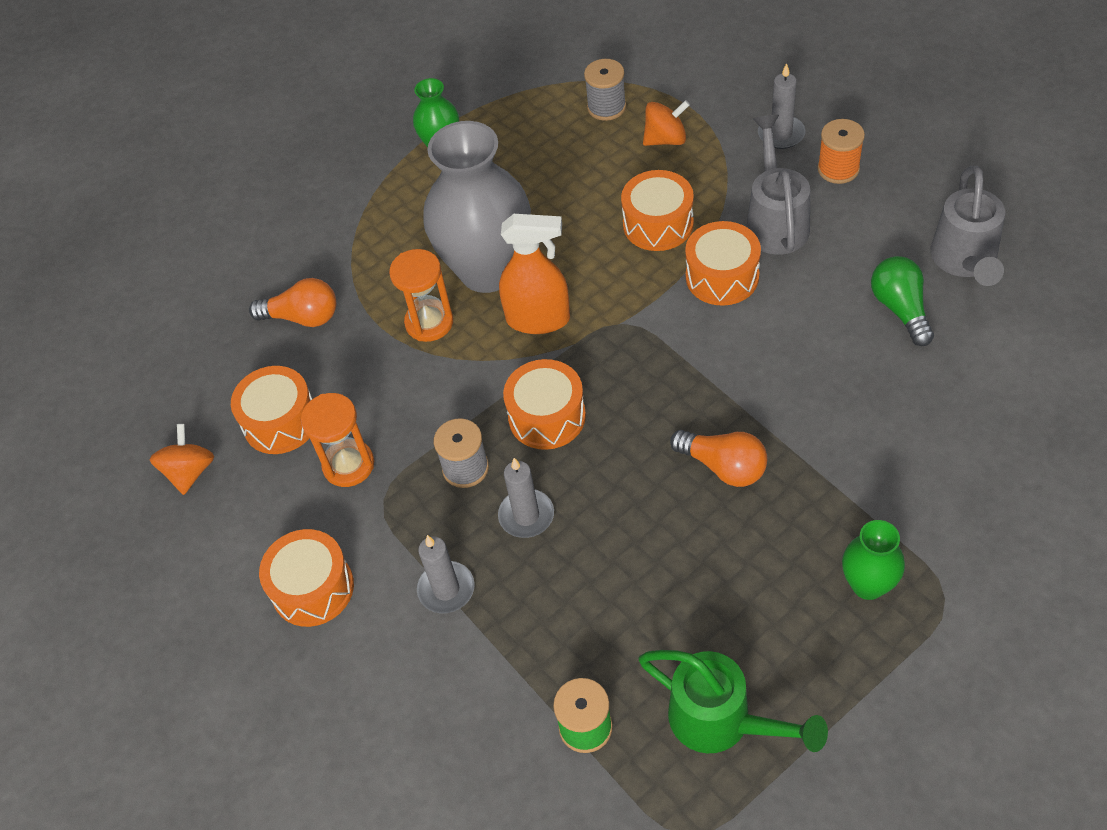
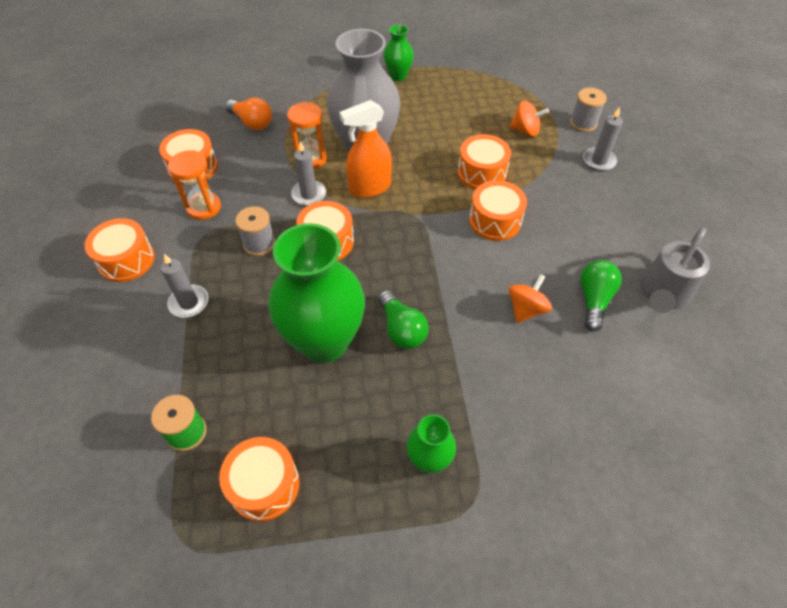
camera: 25 degrees right, 0 degrees up
orange spinning top [149,424,214,495] -> orange spinning top moved to [509,274,552,323]
grey candle [498,458,554,538] -> grey candle moved to [291,141,326,206]
orange spray bottle [499,214,570,334] -> orange spray bottle turned 120 degrees clockwise [339,100,392,198]
grey spool [584,59,626,121] -> grey spool moved to [570,88,607,132]
green watering can [639,650,828,753] -> orange drum [219,437,299,522]
orange light bulb [670,430,767,487] -> green light bulb [378,290,429,349]
grey watering can [746,115,810,255] -> none
orange spool [817,119,865,184] -> none
none -> green vase [269,223,365,363]

